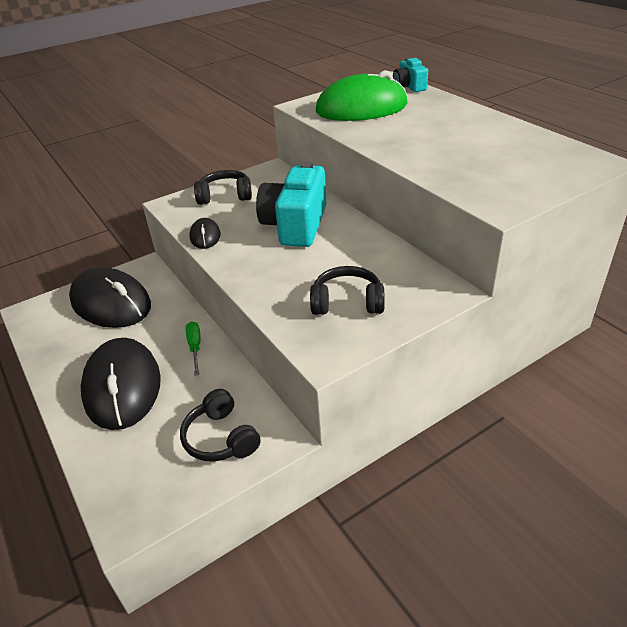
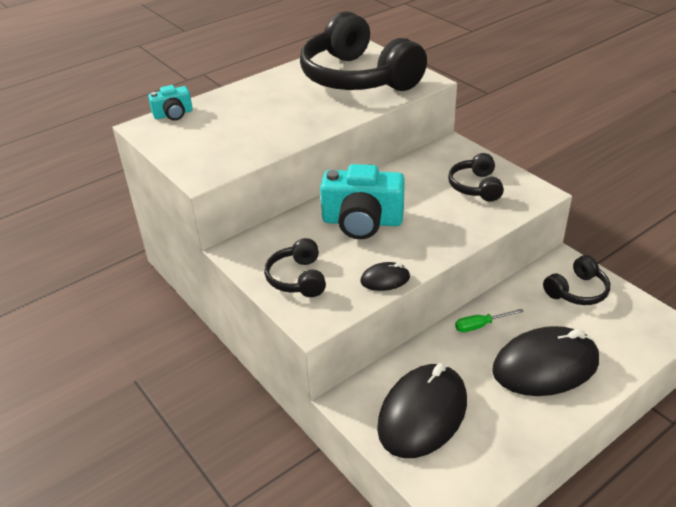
camera: 95 degrees left, 0 degrees up
green mouse [316,70,408,121] -> none
none -> black headphones [300,11,427,91]

